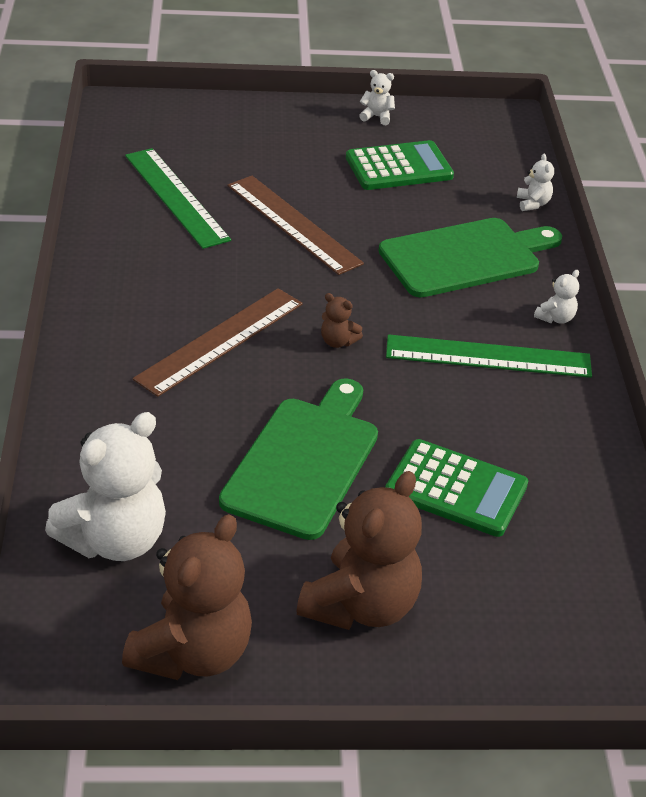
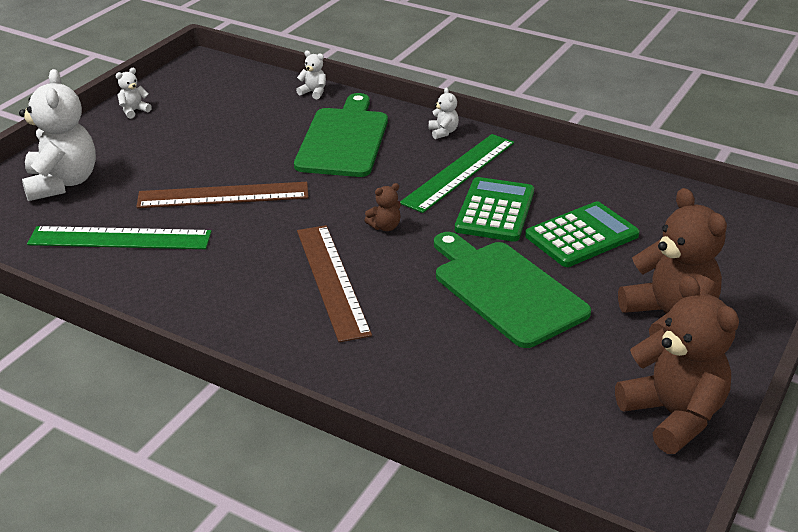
camera: 55 degrees left, 5 degrees down
white teddy bear [45,412,166,561] -> white teddy bear moved to [19,69,96,201]
green calculator [346,140,454,190] -> green calculator moved to [455,177,534,242]

